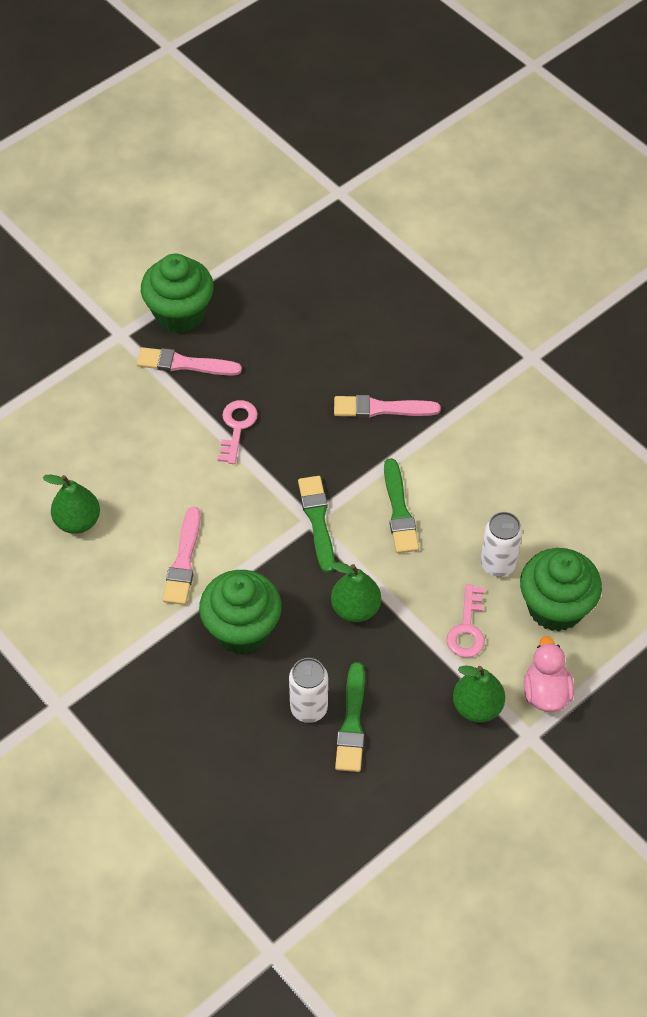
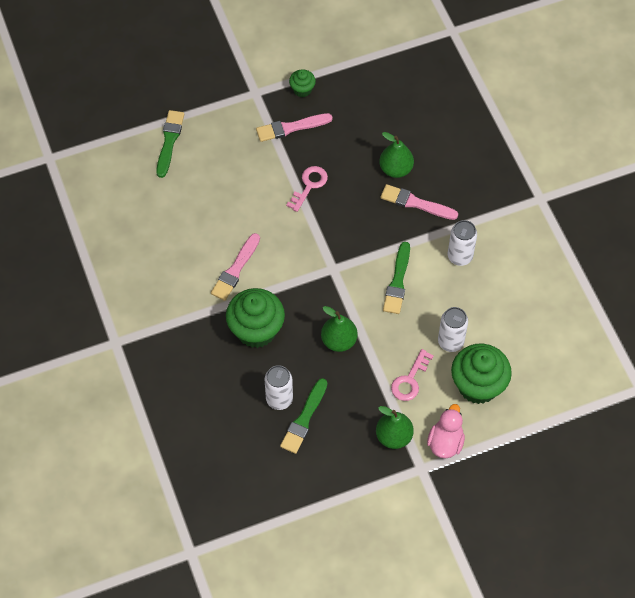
camera: 20 degrees right, 5 degrees up
green pear [43,474,100,534] -> green pear moved to [379,132,414,178]
pink brush [137,347,242,376] -> pink brush turned 45 degrees counterclockwise [256,113,333,142]
green cupcake [141,254,214,333] -> green cupcake [289,69,316,97], size x0.49
green brush [298,476,335,573] -> green brush moved to [156,110,184,178]
none -> white can [448,220,477,266]

